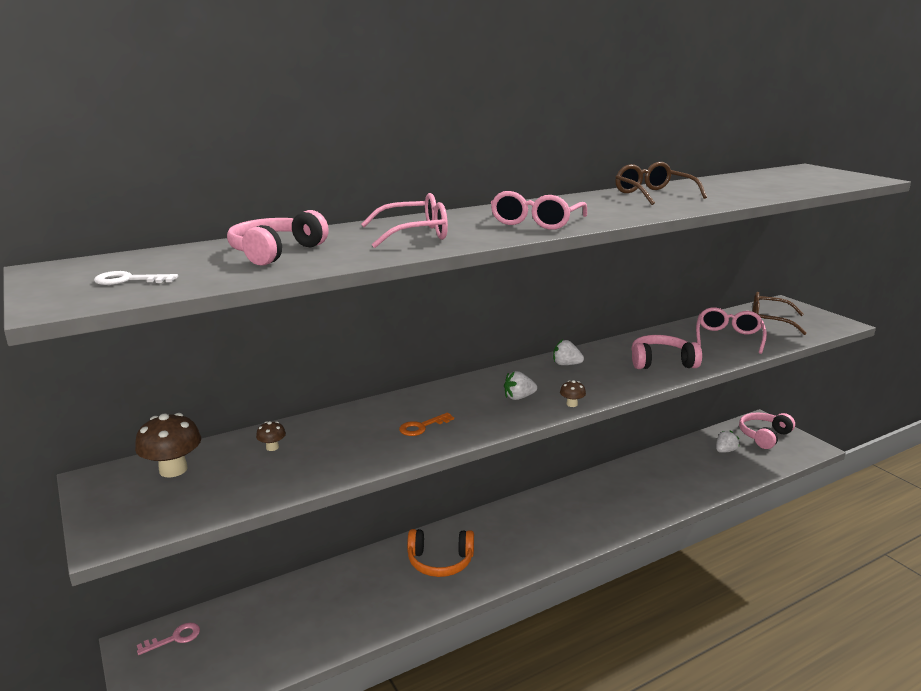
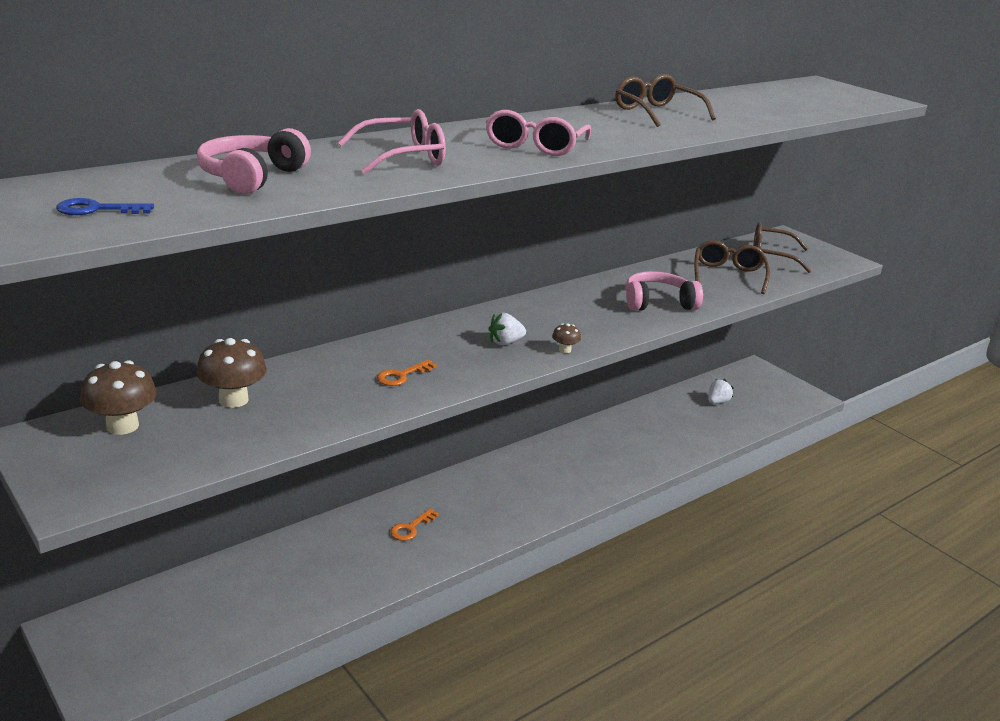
camera: 10 degrees left, 5 degrees up
white key [94,271,178,285] -> blue key [56,198,154,215]
pink key [137,622,200,655] -> none
brown mushroom [256,421,286,451] -> brown mushroom [196,338,267,408], size x2.02
orange headphones [407,529,474,577] -> orange key [390,508,439,541]
white strawberry [553,339,584,365] -> none
pink glasses [696,307,767,354] -> brown glasses [694,240,770,294]
pink headphones [739,413,795,449] -> none

